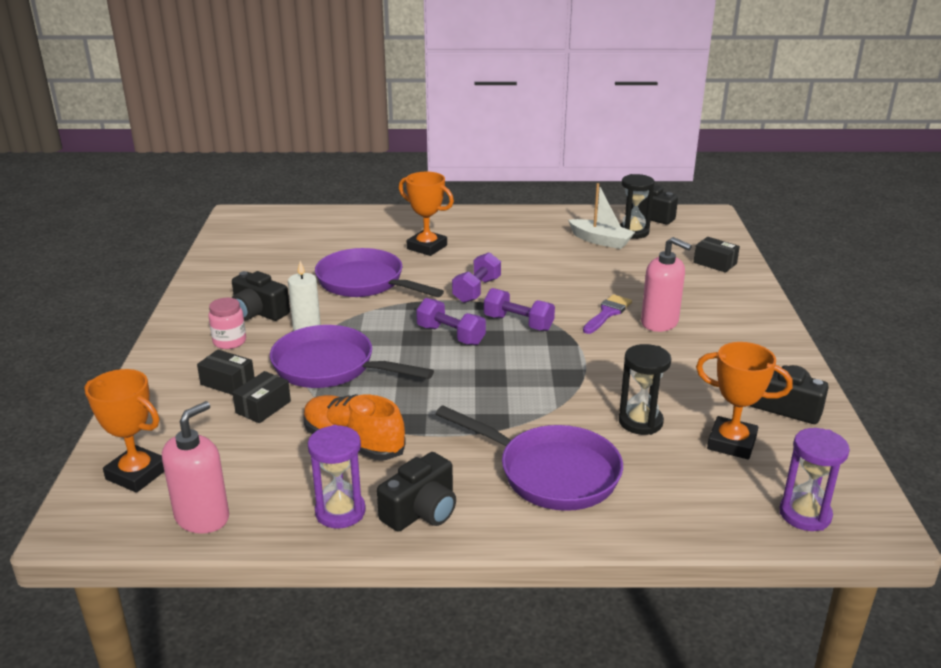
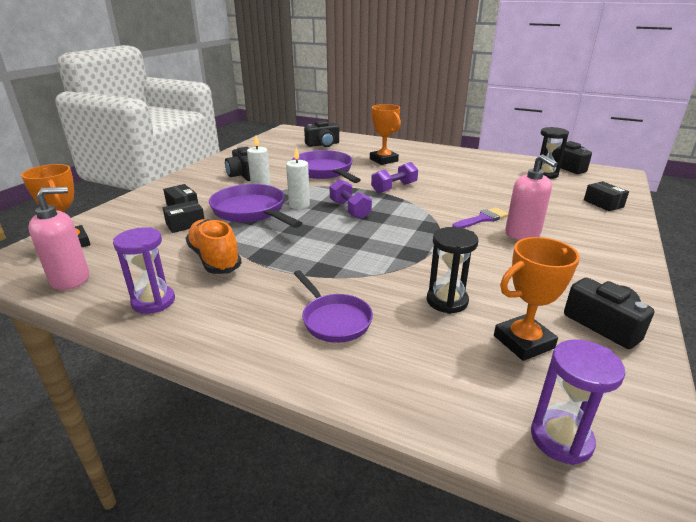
camera: 25 degrees right, 0 degrees up
pink jar [208,298,246,349] -> none
black camera [377,452,456,532] -> black camera moved to [304,120,339,147]
purple pan [436,406,623,511] -> purple pan [294,270,373,343], size x0.63
purple dumbbell [484,288,555,331] -> none
white boat [568,183,635,249] -> none
orange trophy [696,342,793,460] -> orange trophy turned 75 degrees counterclockwise [494,237,580,361]
none -> white candle [286,148,310,209]

